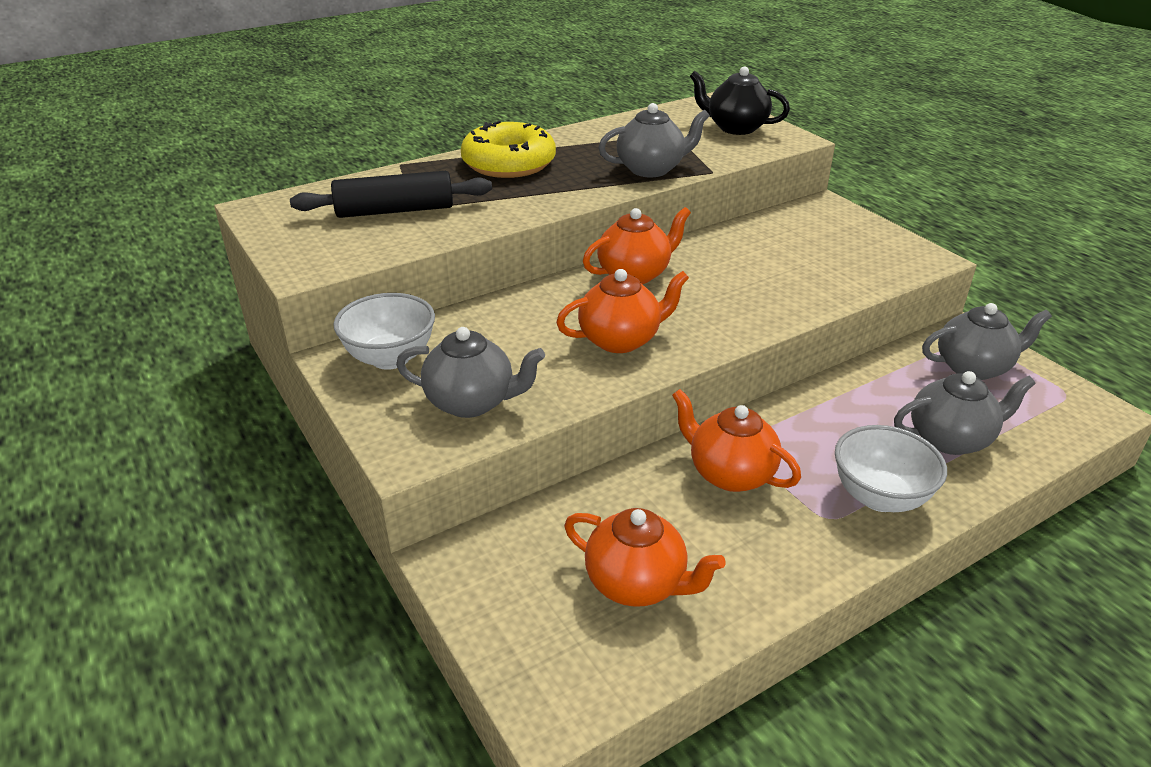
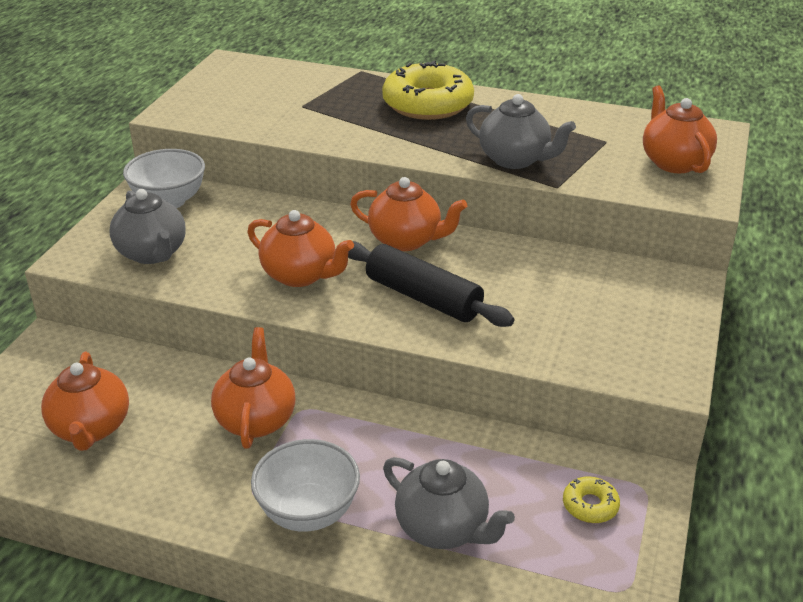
camera: 50 degrees right, 0 degrees up
black rolling pin [290,171,492,218] -> black rolling pin moved to [348,241,514,327]
black teapot [690,66,790,135] -> orange teapot [643,85,717,173]
grey teapot [922,303,1052,380] -> yellow donut [563,476,620,523]

